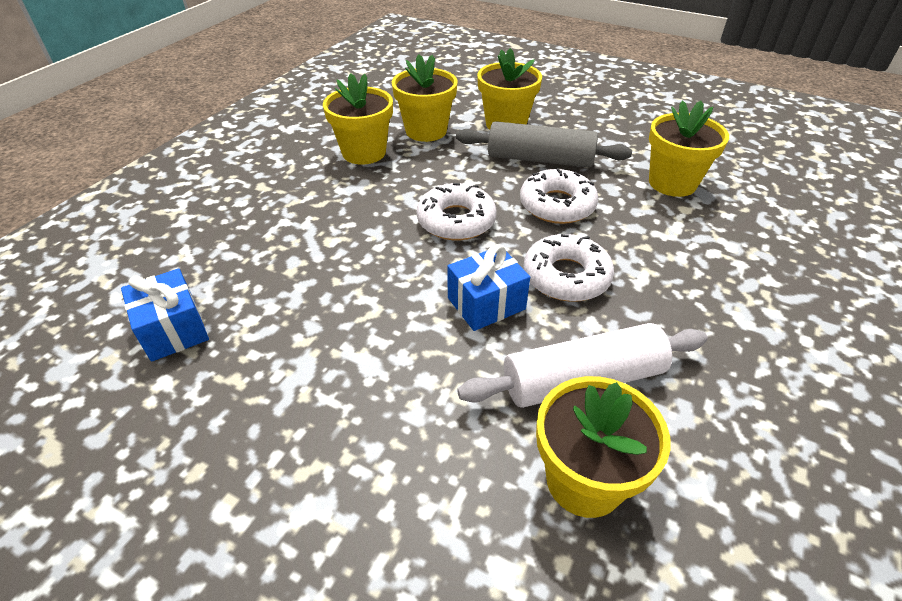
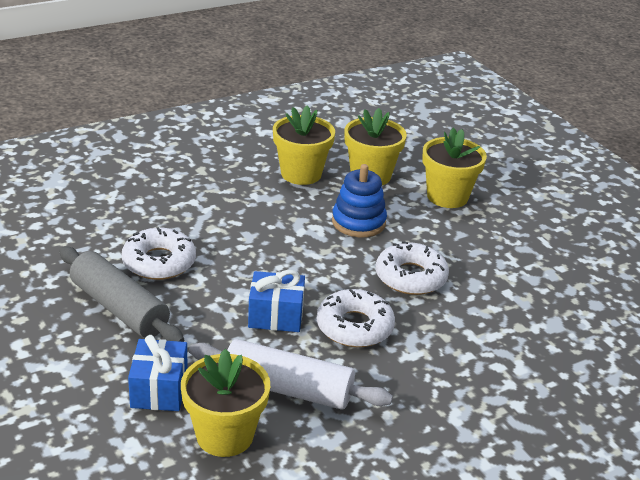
camera: 30 degrees right, 10 degrees down
blue gift [121,268,209,362] -> blue gift moved to [128,335,188,411]
white donut [417,183,497,240] -> white donut moved to [122,227,196,280]
grey rolling pin [456,121,632,168] -> grey rolling pin moved to [59,247,184,342]
yellow flower pot [649,100,729,197] -> none
none -> blue stacking toy [332,164,387,237]

